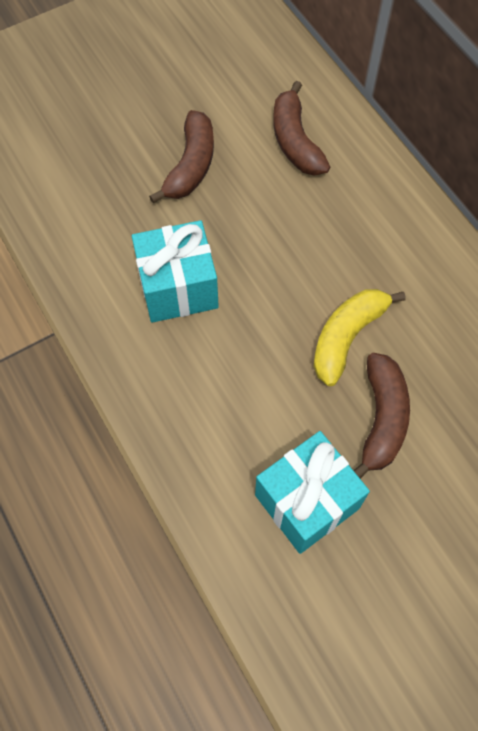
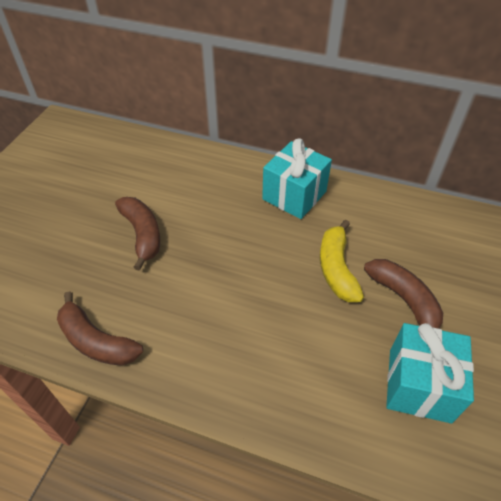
camera: 40 degrees left, 15 degrees down
turquoise gift [132,220,219,323] -> turquoise gift moved to [262,139,332,219]
brown banana [273,81,330,176] -> brown banana moved to [57,291,143,366]

